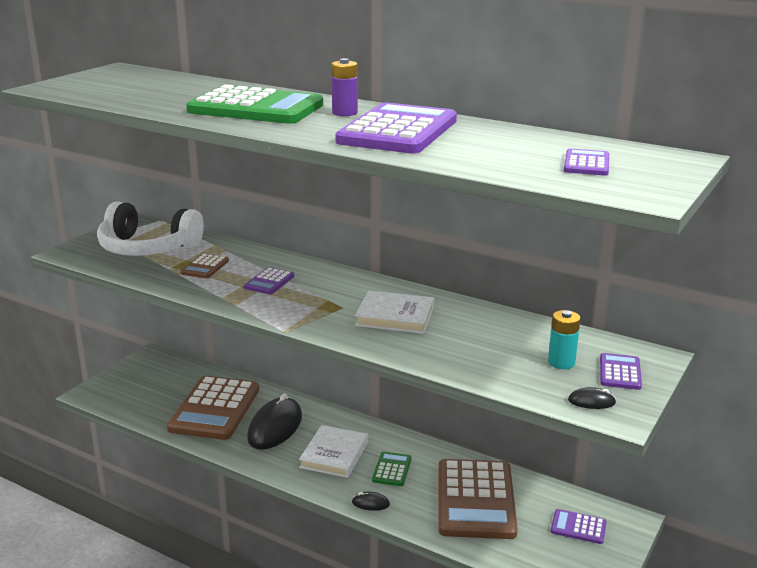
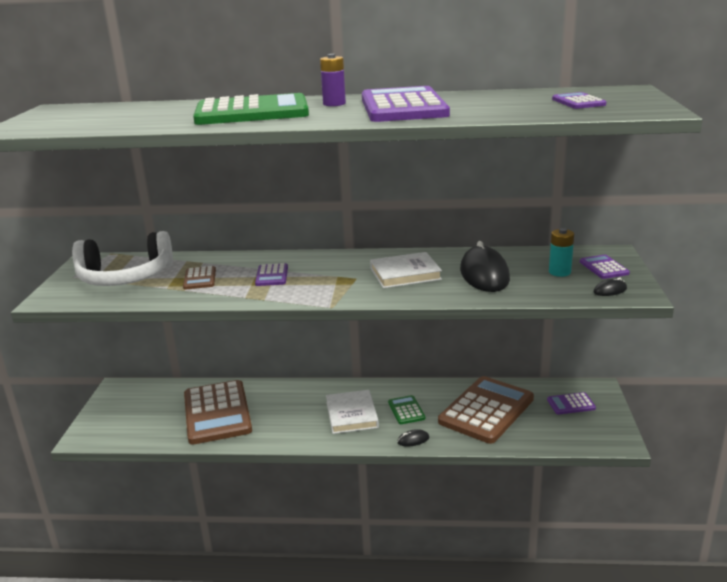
camera: 25 degrees left, 0 degrees up
black mouse [247,394,302,450] -> black mouse moved to [460,241,510,292]
brown calculator [439,459,518,539] -> brown calculator turned 120 degrees counterclockwise [438,376,534,444]

